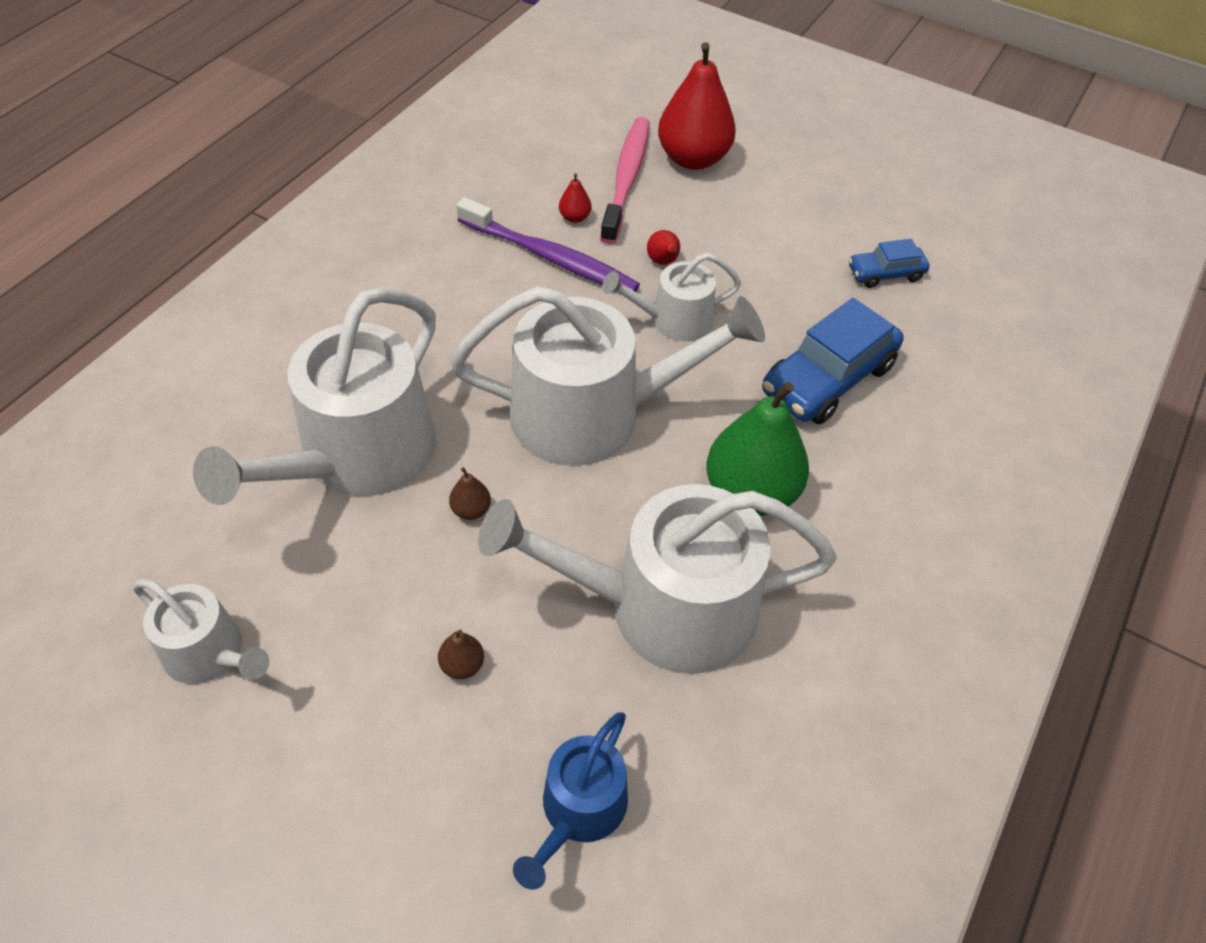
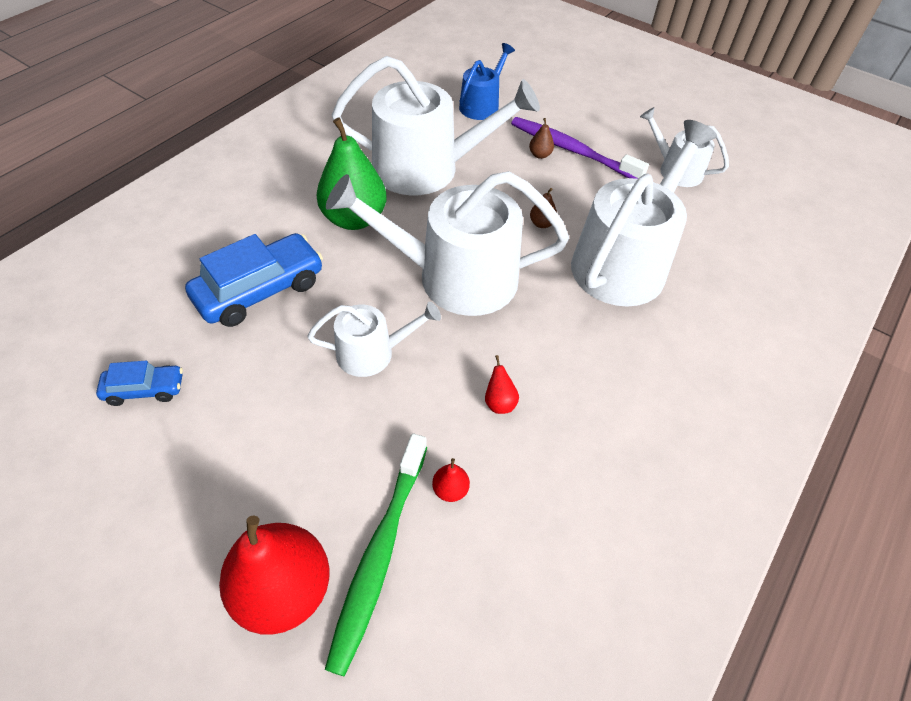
camera: 175 degrees left, 0 degrees up
purple toothbrush [456,197,640,292] -> purple toothbrush moved to [511,117,649,179]
pink toothbrush [600,117,650,244] -> green toothbrush [325,434,427,676]
red pear [647,230,680,265] -> red pear moved to [485,355,519,414]

